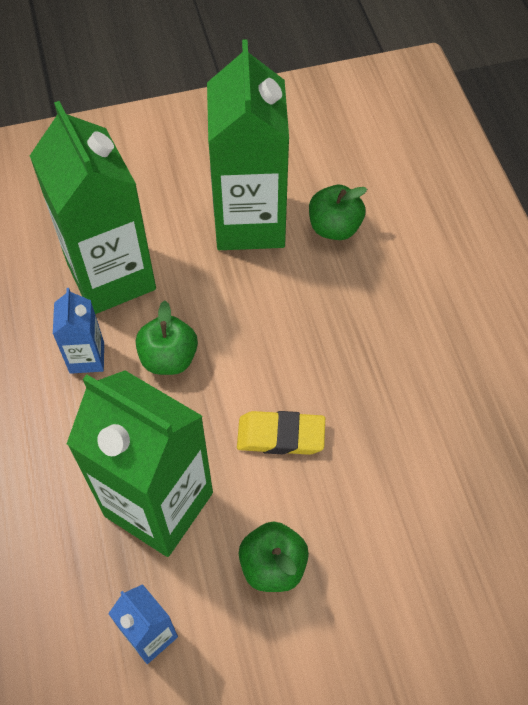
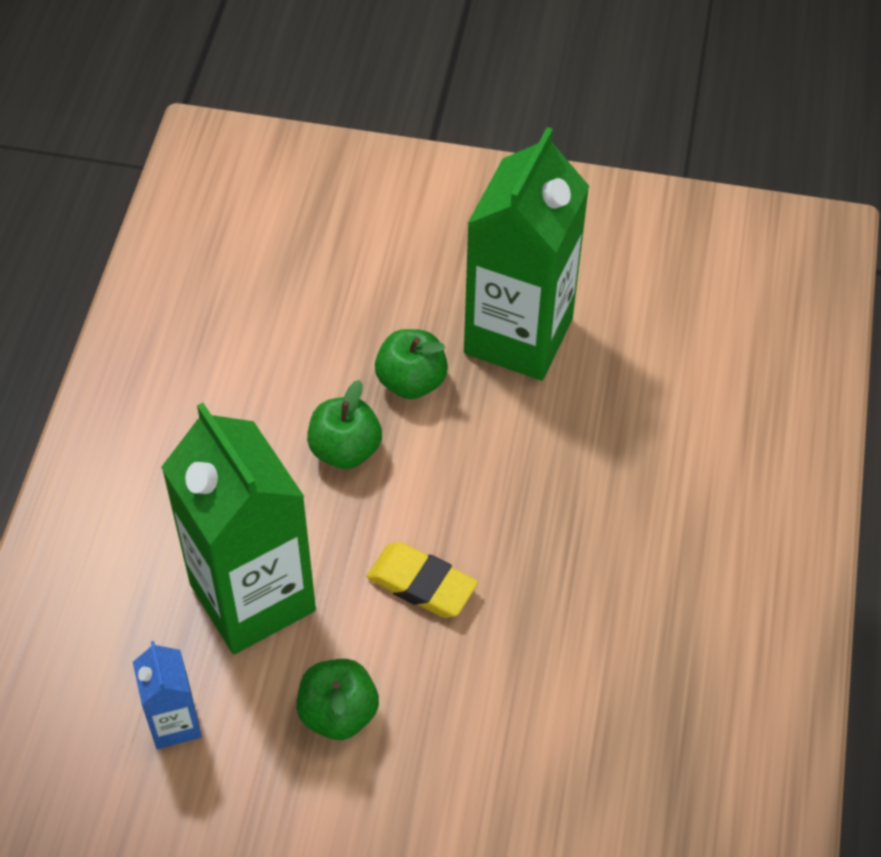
camera: 25 degrees right, 5 degrees down
green carton [30,101,156,314] -> none
blue carton [53,288,104,374] -> none
green apple [309,185,367,240] -> green apple moved to [375,329,448,399]

